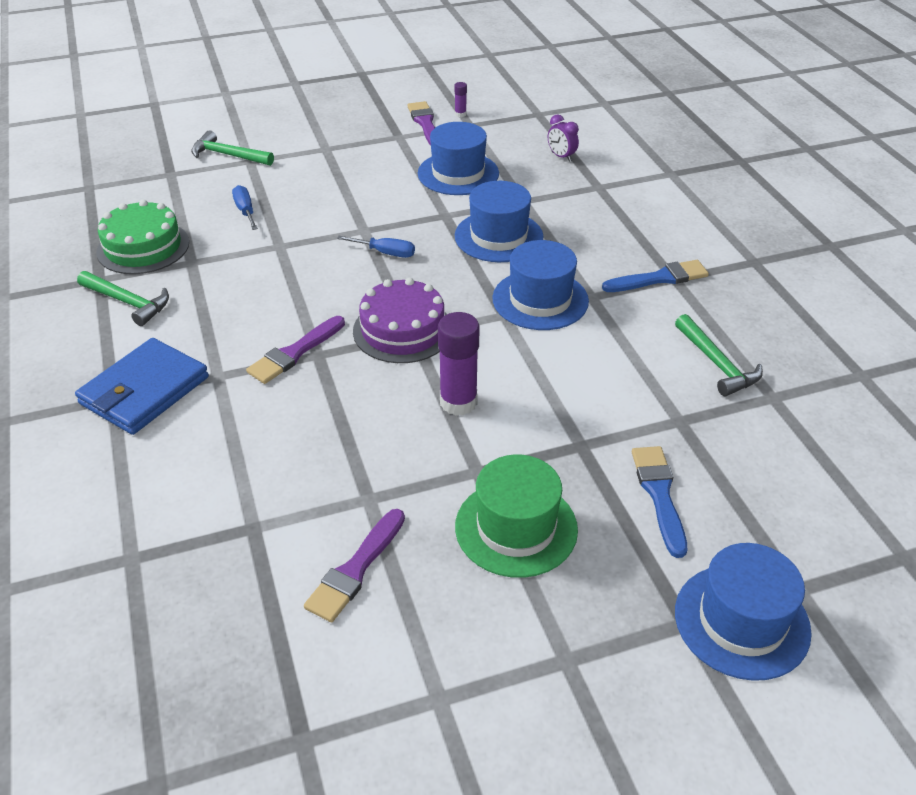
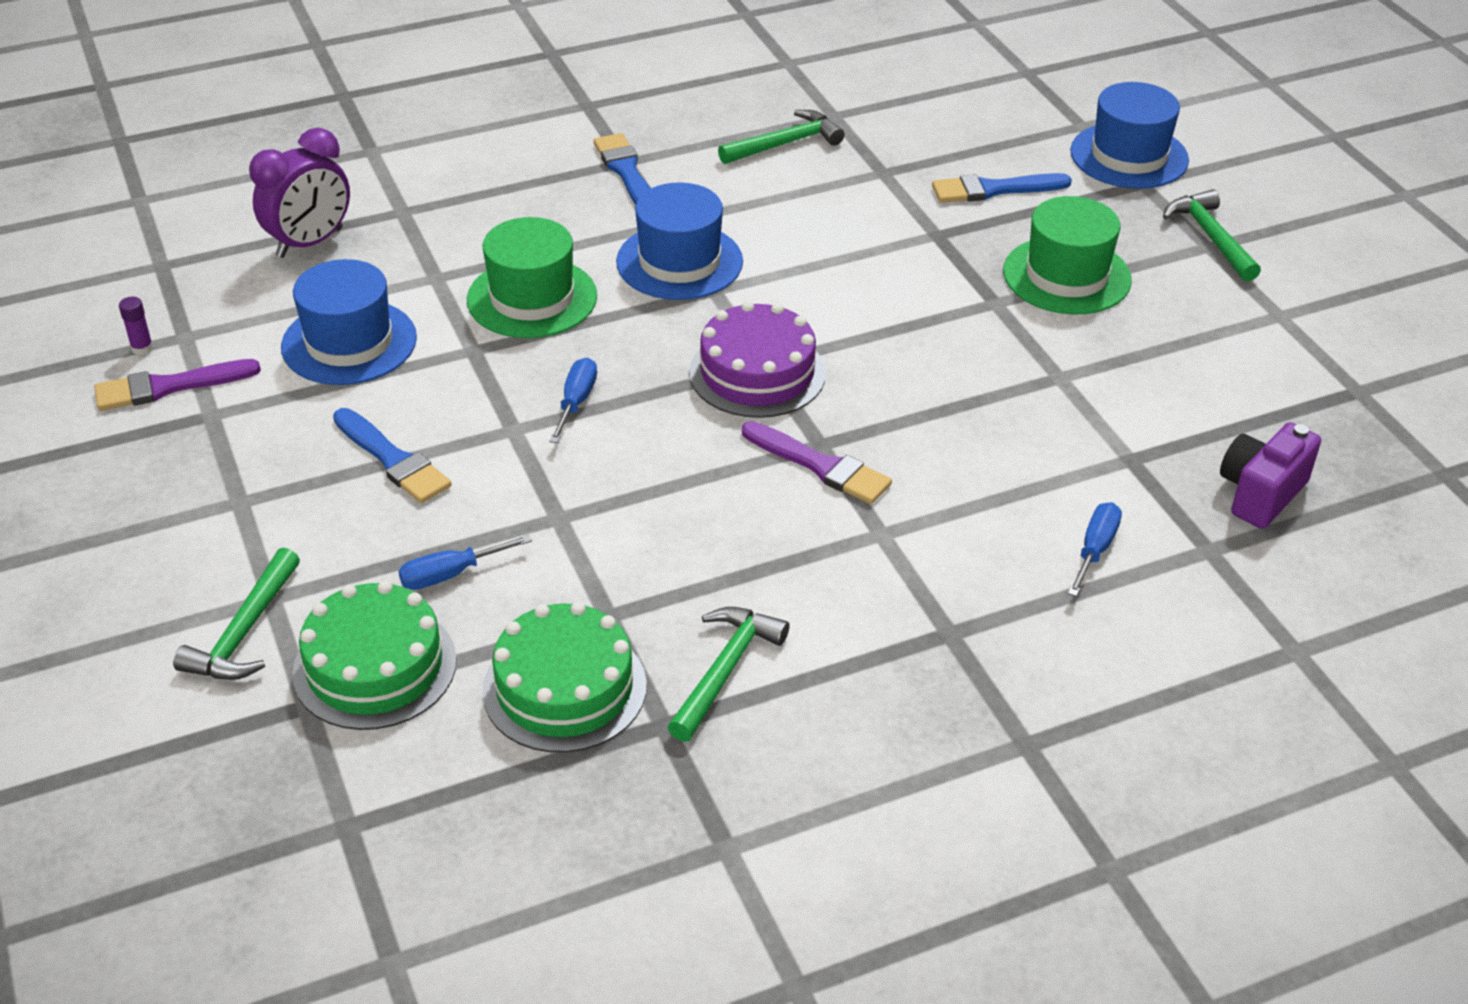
camera: 95 degrees left, 0 degrees up
blue wallet [75,338,209,435] -> none
purple brush [304,509,405,622] -> none
purple glue stick [438,312,480,415] -> none
blue hat [455,181,544,262] -> green hat [467,217,597,338]
purple clock [548,114,579,162] -> purple clock [249,128,350,258], size x1.80
none -> green cake [292,581,457,730]
none -> blue brush [333,408,452,503]
none -> blue screwdriver [1068,502,1122,597]
none -> green hammer [1163,189,1261,282]
none -> purple camera [1220,422,1321,529]

